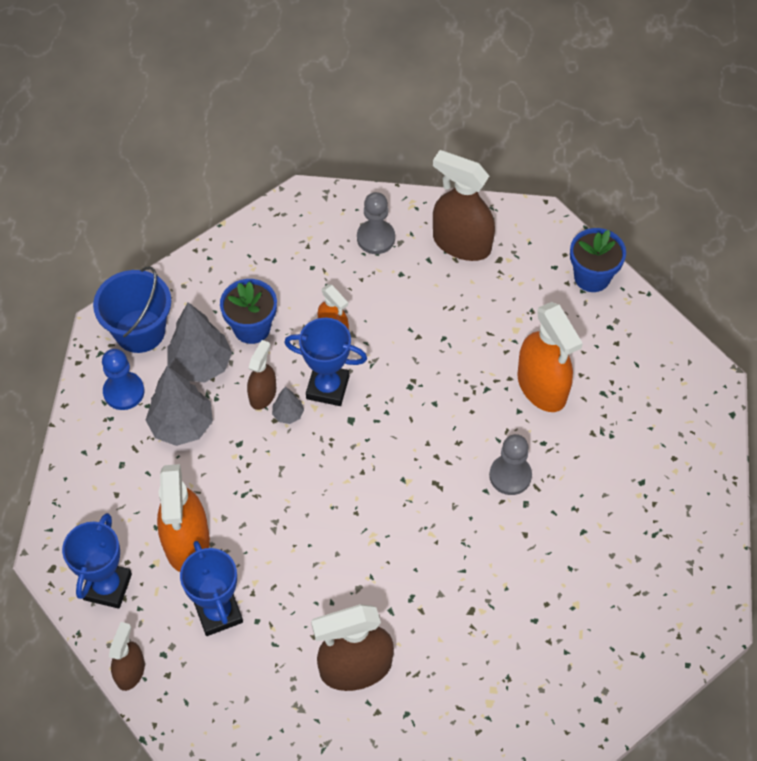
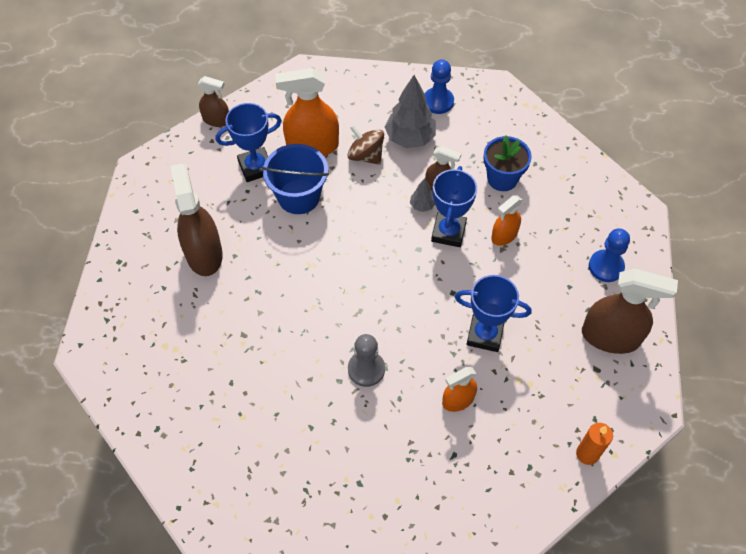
camera: 90 degrees right, 0 degrees up
blue trophy [62,513,132,609] -> blue trophy moved to [455,275,531,352]
blue bucket [93,266,171,353] -> blue bucket moved to [261,144,329,214]
grey tree [167,302,232,382] -> none
grey pawn [357,192,395,254] -> blue pawn [589,228,630,282]
brown spray bottle [433,150,495,261] -> brown spray bottle turned 75 degrees clockwise [582,269,678,354]
orange spray bottle [517,302,583,412] -> orange spray bottle [442,367,477,412], size x0.56
blue flower pot [570,228,626,292] -> orange candle [576,423,613,465]
none -> brown spinning top [347,125,384,165]

